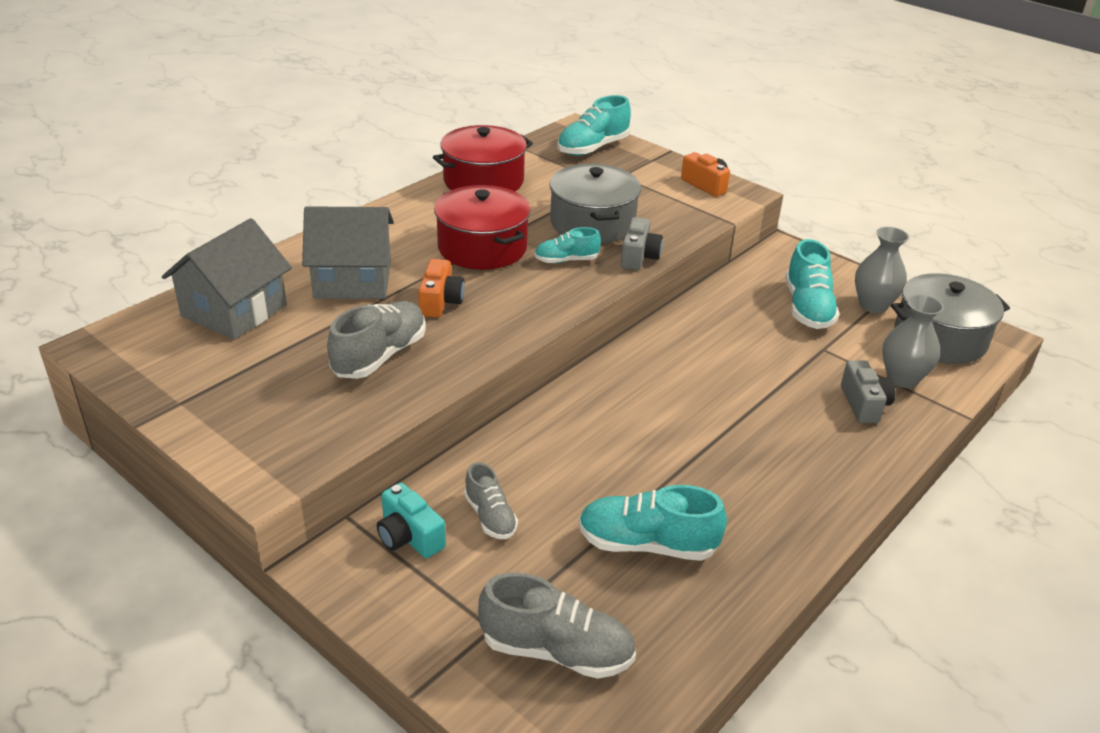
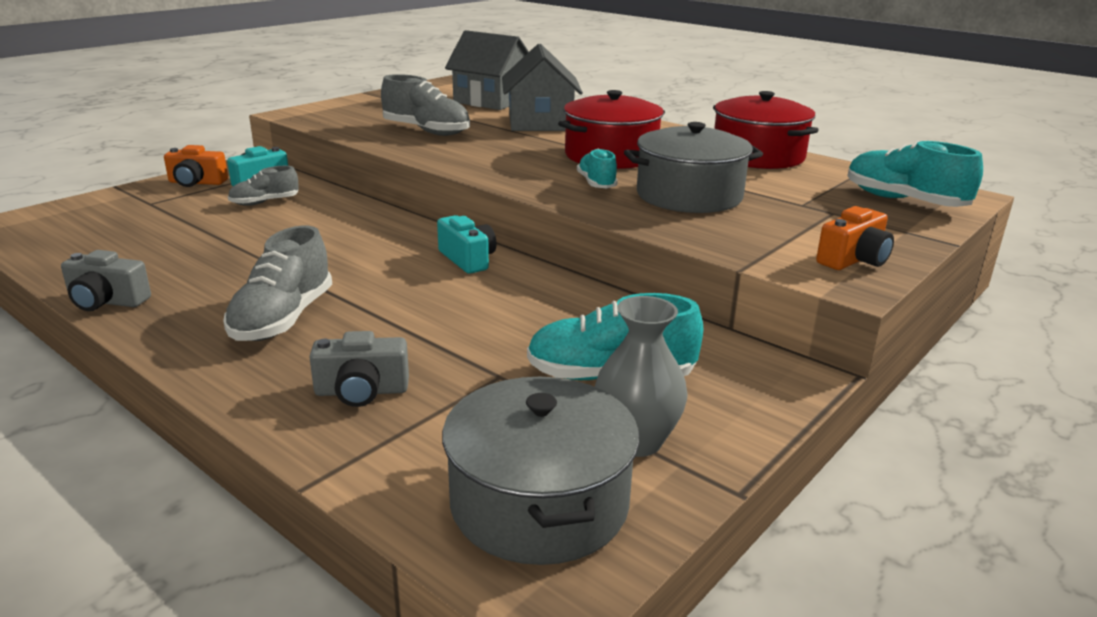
camera: 90 degrees right, 10 degrees down
orange camera [418,259,465,318] -> orange camera moved to [164,145,228,187]
grey shoe [478,572,636,679] -> grey shoe moved to [223,226,332,341]
turquoise shoe [579,485,727,561] -> none
grey camera [621,217,663,270] -> grey camera moved to [61,250,151,311]
grey vase [882,294,944,388] -> none
none -> turquoise camera [437,215,497,274]

